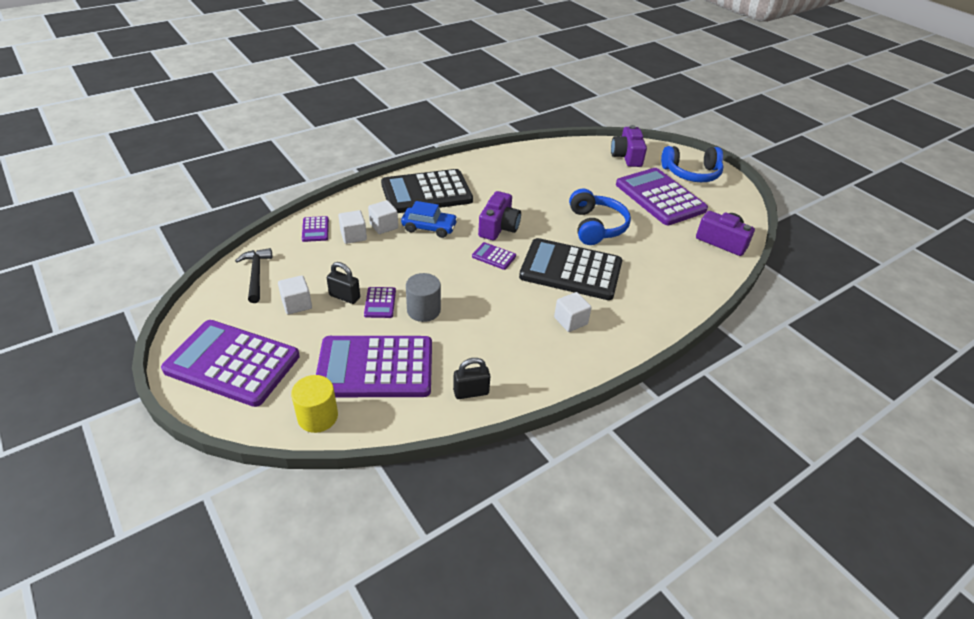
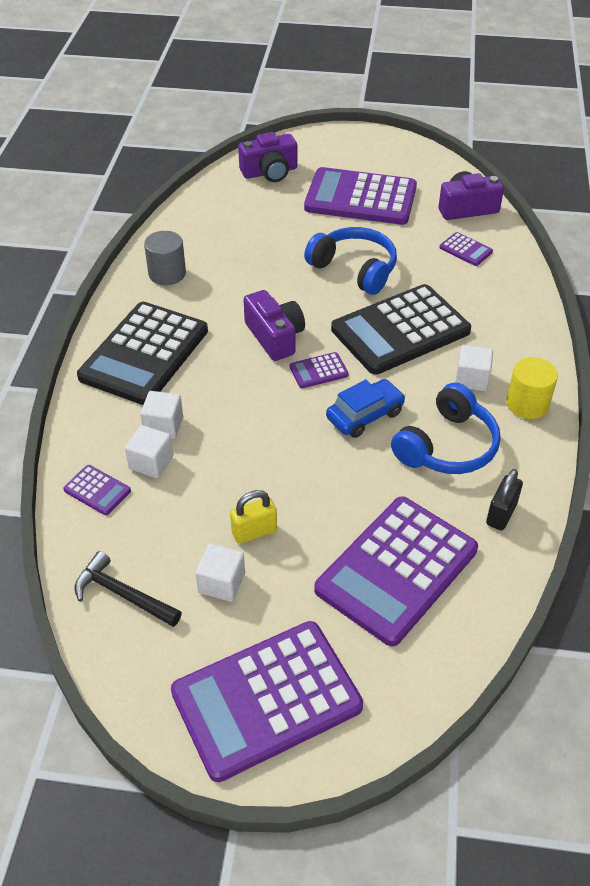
camera: 45 degrees left, 5 degrees up
yellow cylinder [291,375,338,433] -> yellow cylinder moved to [506,357,558,419]
black padlock [327,262,360,304] -> yellow padlock [230,490,277,544]
purple calculator [364,287,396,318] -> purple calculator moved to [439,232,493,266]
blue car [401,201,458,238] -> blue car moved to [326,379,406,438]
grey cylinder [406,273,441,322] -> grey cylinder moved to [144,231,186,285]
purple camera [611,125,647,167] -> purple camera turned 60 degrees counterclockwise [238,132,297,182]
blue headphones [661,146,724,182] -> blue headphones moved to [391,382,501,474]

